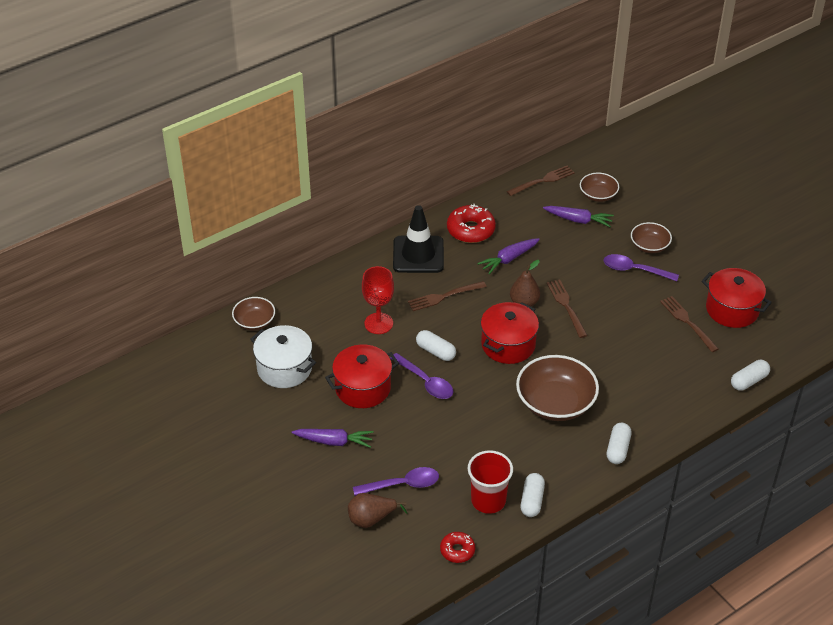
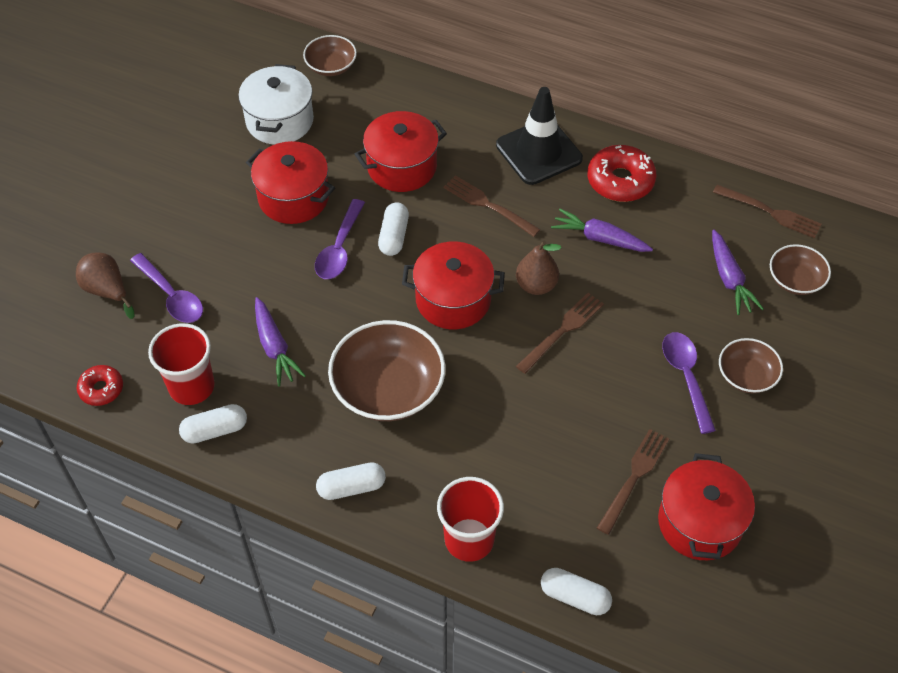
camera: 60 degrees right, 10 degrees up
purple carrot [292,429,373,448] -> purple carrot moved to [255,297,306,386]
red goblet [362,266,394,334] -> red pot [355,111,447,192]
none -> red cup [437,477,504,562]

